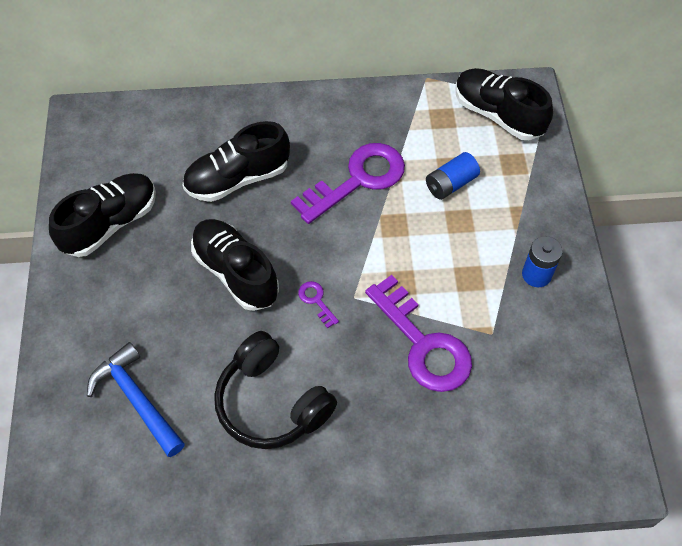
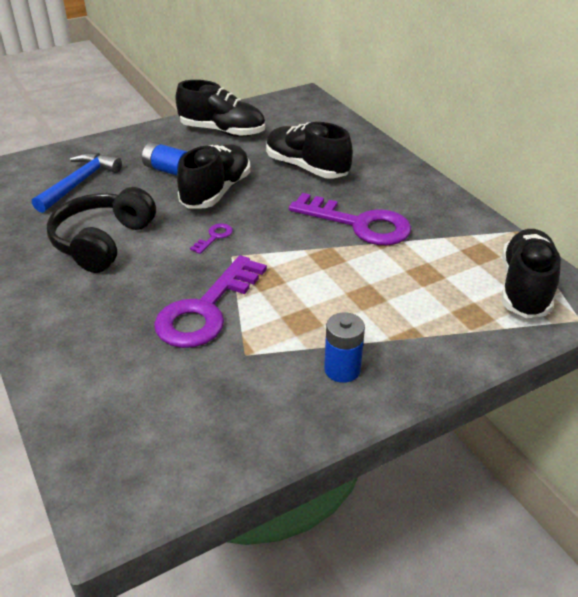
camera: 65 degrees right, 20 degrees down
blue battery [426,152,480,200] -> blue battery moved to [142,142,188,176]

